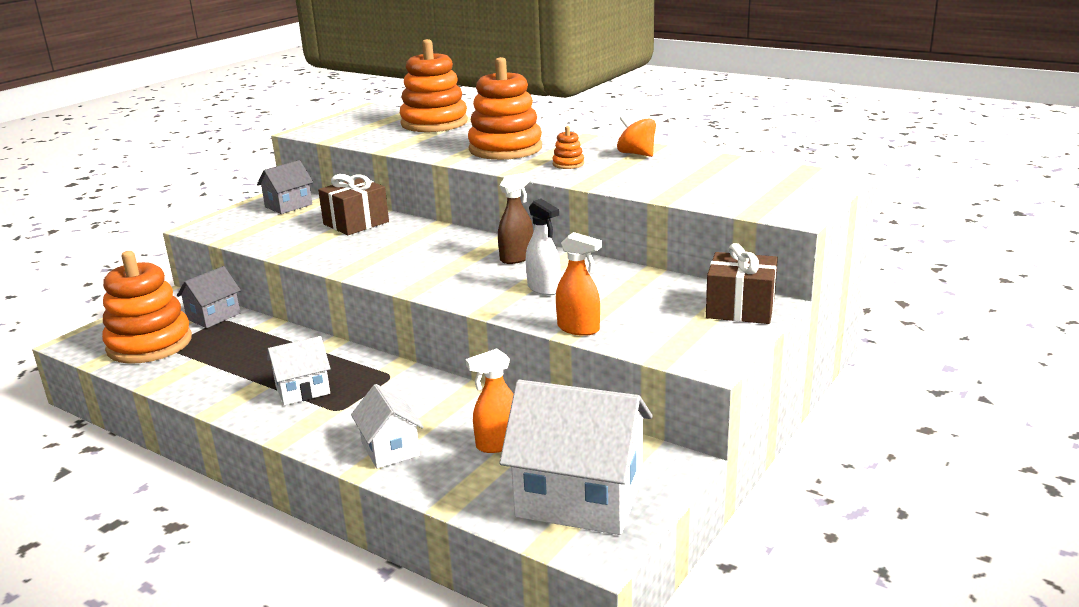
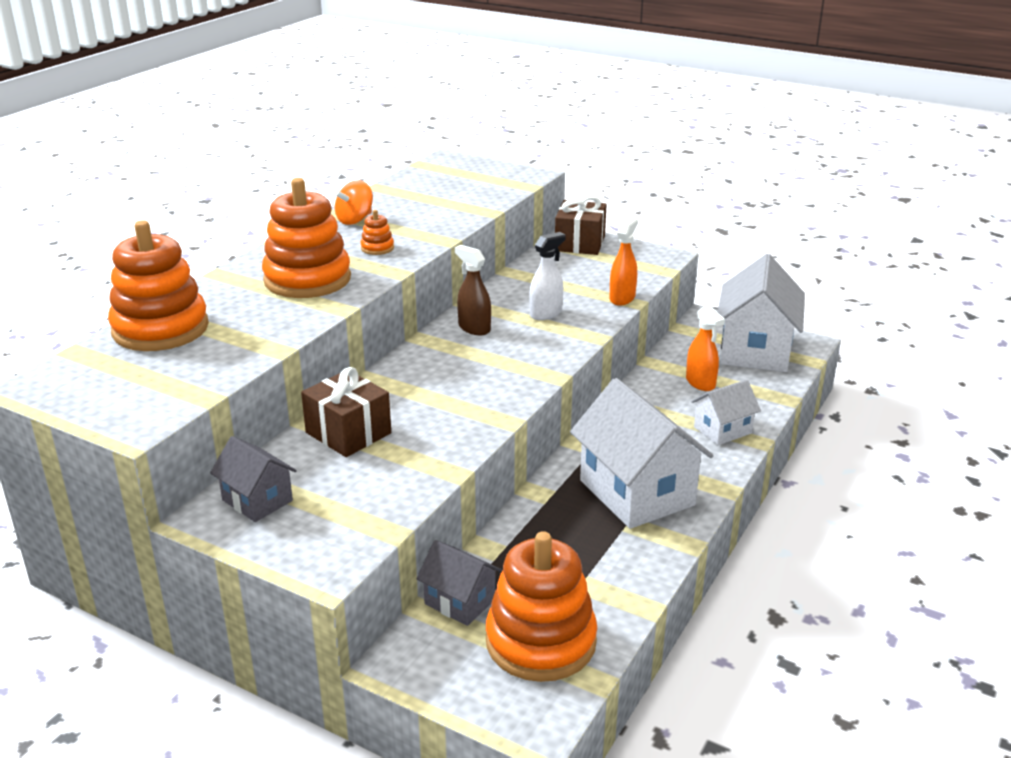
camera: 95 degrees left, 5 degrees up
white house [267,336,331,405] -> white house [570,378,714,529], size x1.90

